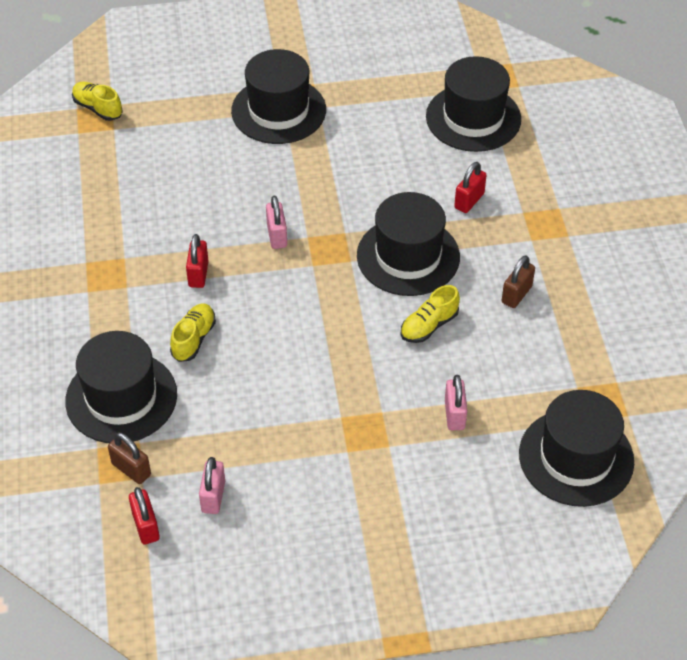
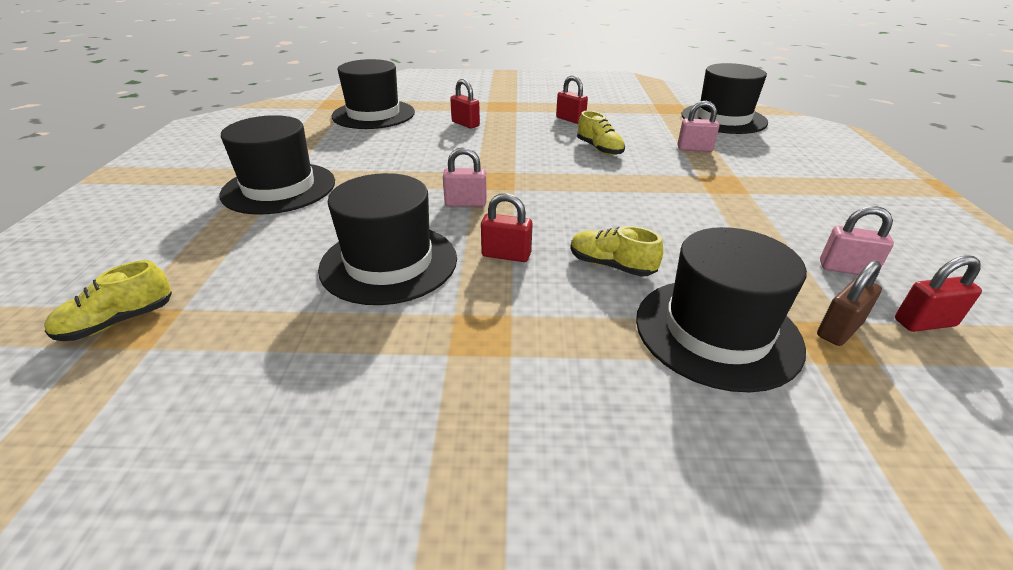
camera: 80 degrees left, 15 degrees down
black hat [357,192,460,296] -> black hat moved to [318,173,457,305]
brown padlock [501,255,535,308] -> red padlock [556,75,588,124]

